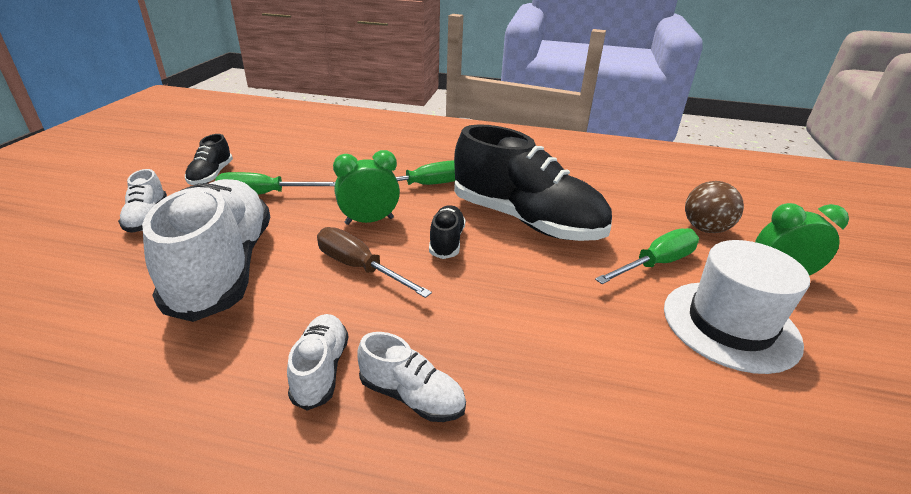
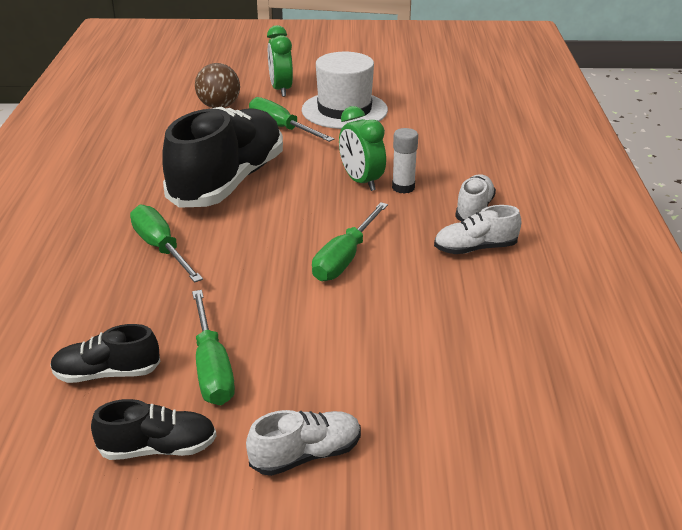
camera: 100 degrees left, 0 degrees up
white shoe [142,179,270,322] -> none
brown screwdriver [317,227,432,298] -> green screwdriver [312,202,388,281]
green clock [333,150,400,225] -> green clock moved to [339,106,386,191]
black shoe [429,205,466,259] -> black shoe moved to [50,324,160,383]
none -> white glue stick [392,128,418,194]

